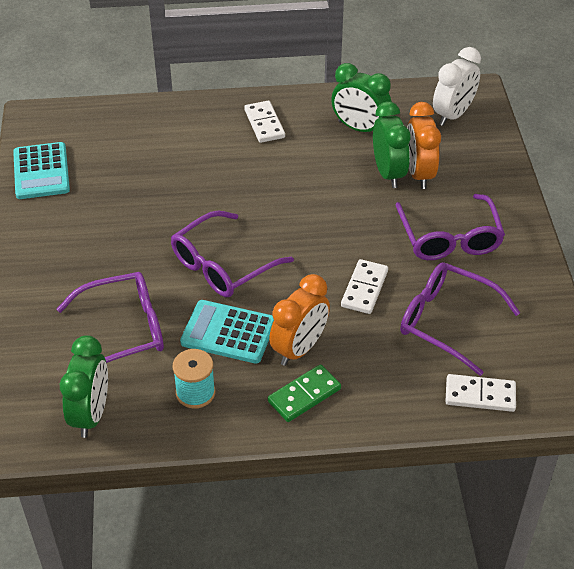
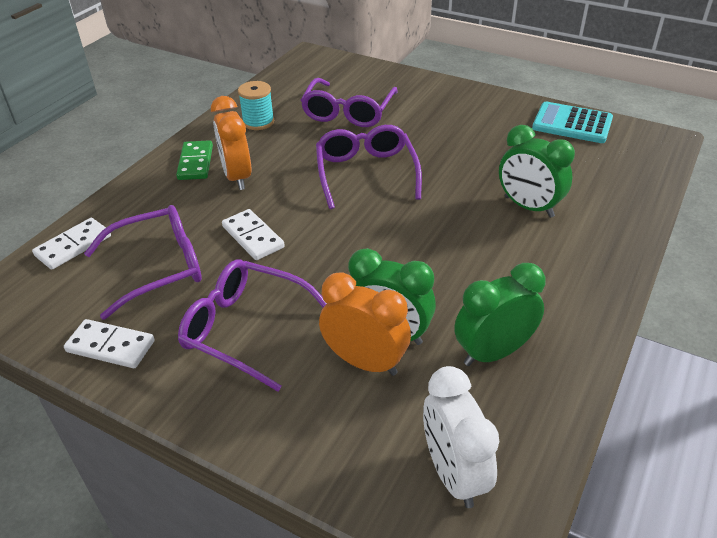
camera: 125 degrees right, 5 degrees down
green clock [60,335,108,438] -> green clock moved to [499,125,575,218]
turquoise calculator [180,300,274,364] -> none
white domino [244,101,285,143] -> white domino moved to [64,319,155,368]

